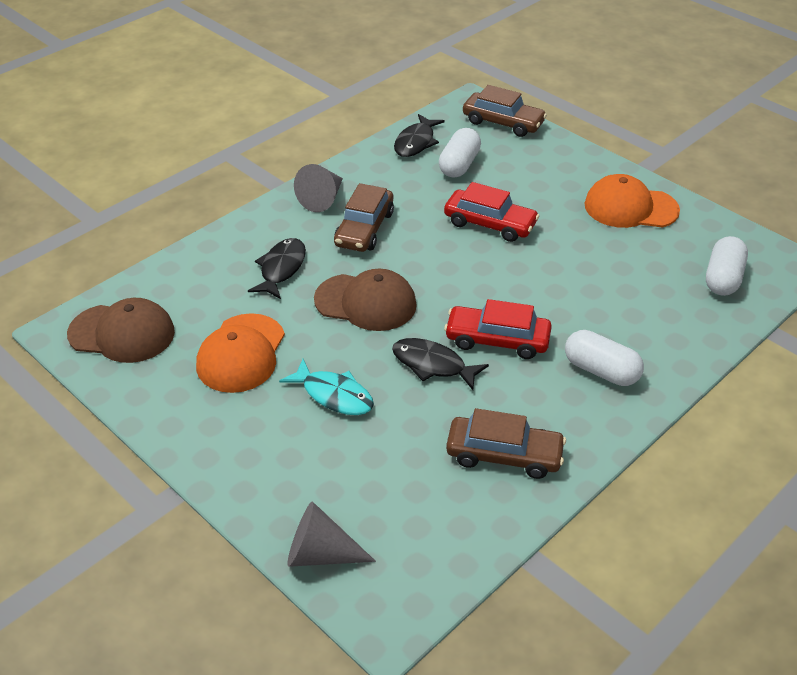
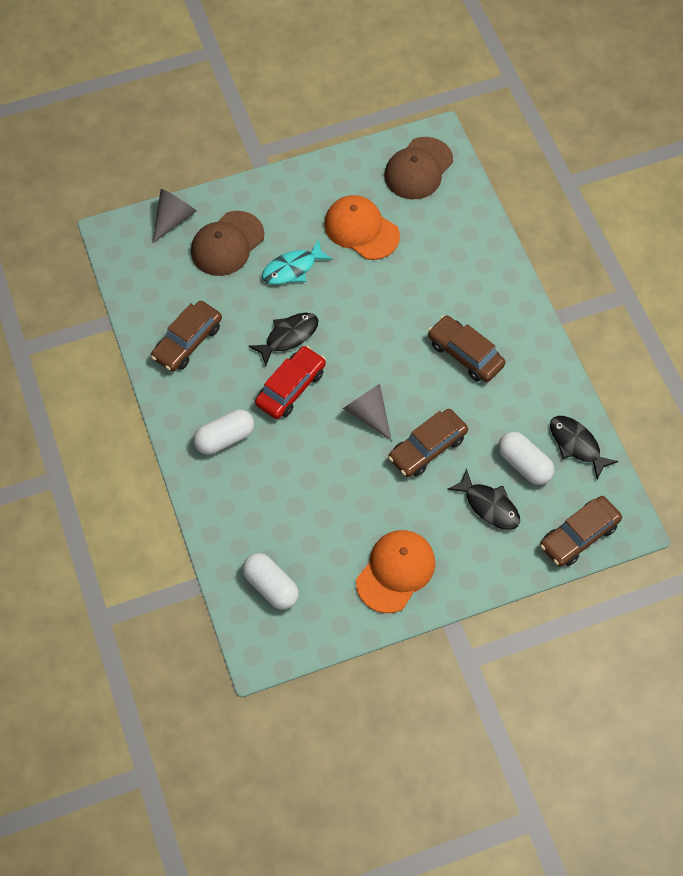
camera: 115 degrees right, 20 degrees up
black fish [248,238,306,299] -> black fish moved to [447,468,520,530]
grey cone [294,164,343,212] -> grey cone moved to [343,384,392,441]
brown cap [314,269,417,331] -> brown cap moved to [191,211,264,276]
red car [444,182,539,242] -> brown car [388,409,468,477]

